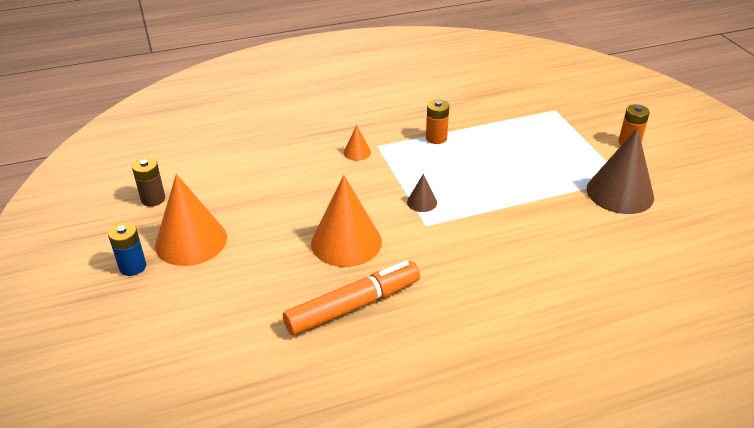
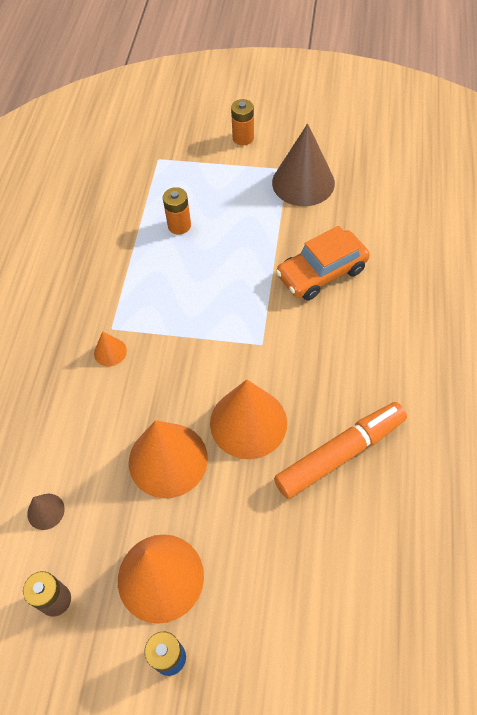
camera: 60 degrees left, 20 degrees up
orange marker [283,261,420,336] -> orange marker turned 60 degrees clockwise [274,402,407,499]
brown cone [407,174,437,212] -> brown cone moved to [27,494,65,530]
orange battery [426,99,449,144] -> orange battery moved to [163,187,191,235]
none -> orange cone [129,420,208,498]
none -> orange car [276,226,370,300]

